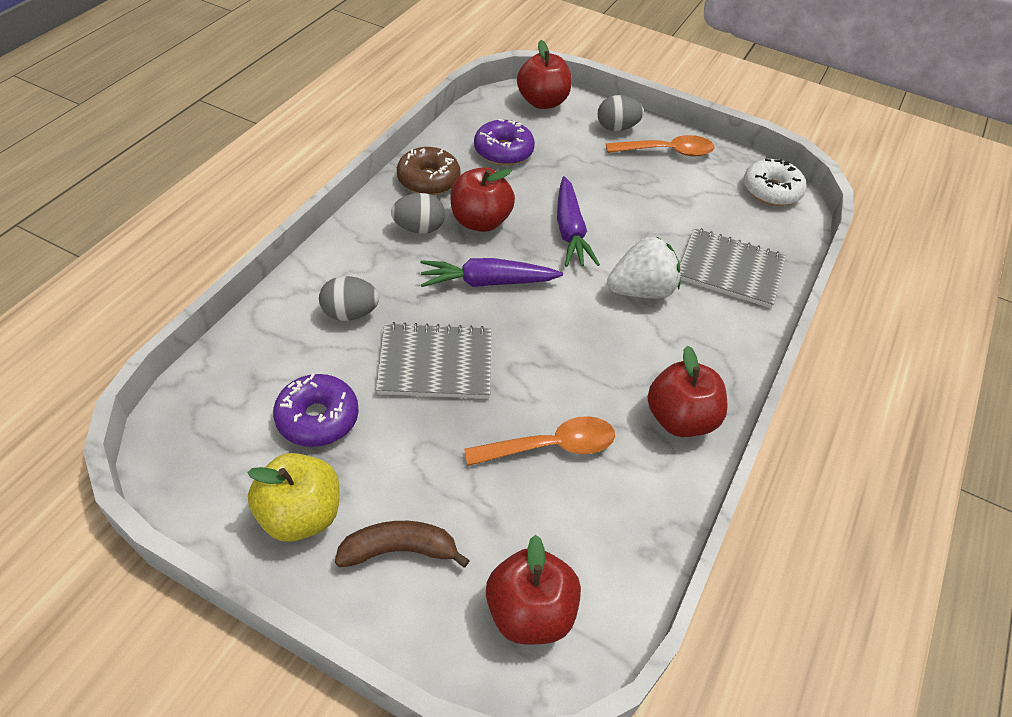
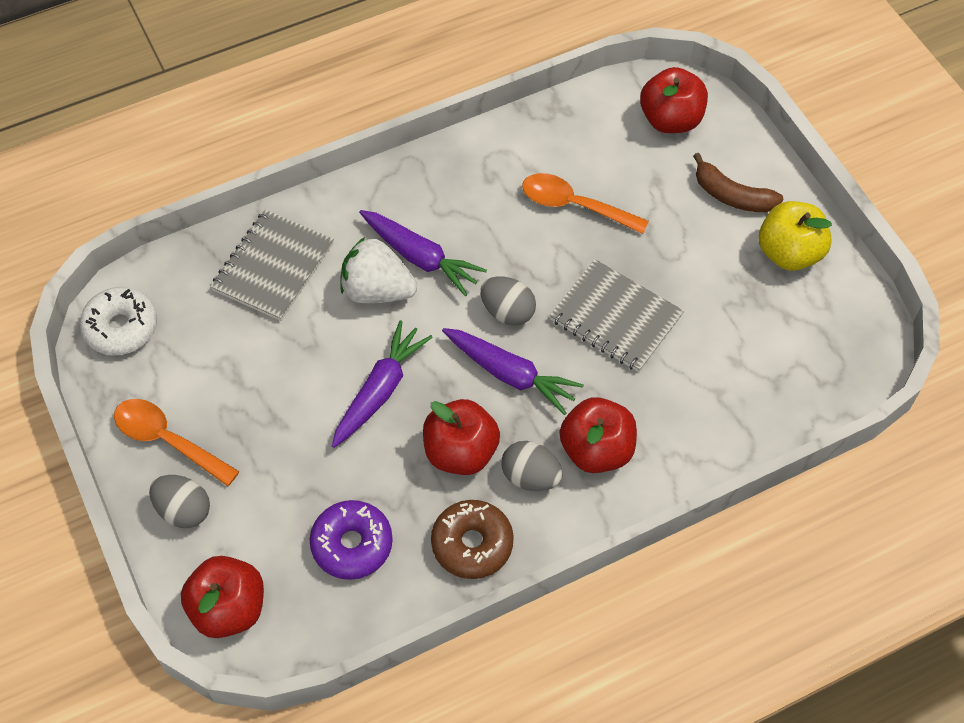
camera: 140 degrees left, 10 degrees up
purple donut [273,373,359,447] -> none
grey egg [319,276,379,321] -> grey egg moved to [480,276,536,326]
red apple [648,346,728,437] -> red apple moved to [560,397,637,473]
grey notebook [680,228,786,308] -> grey notebook turned 60 degrees clockwise [210,210,334,321]
none -> purple carrot [359,210,487,296]

